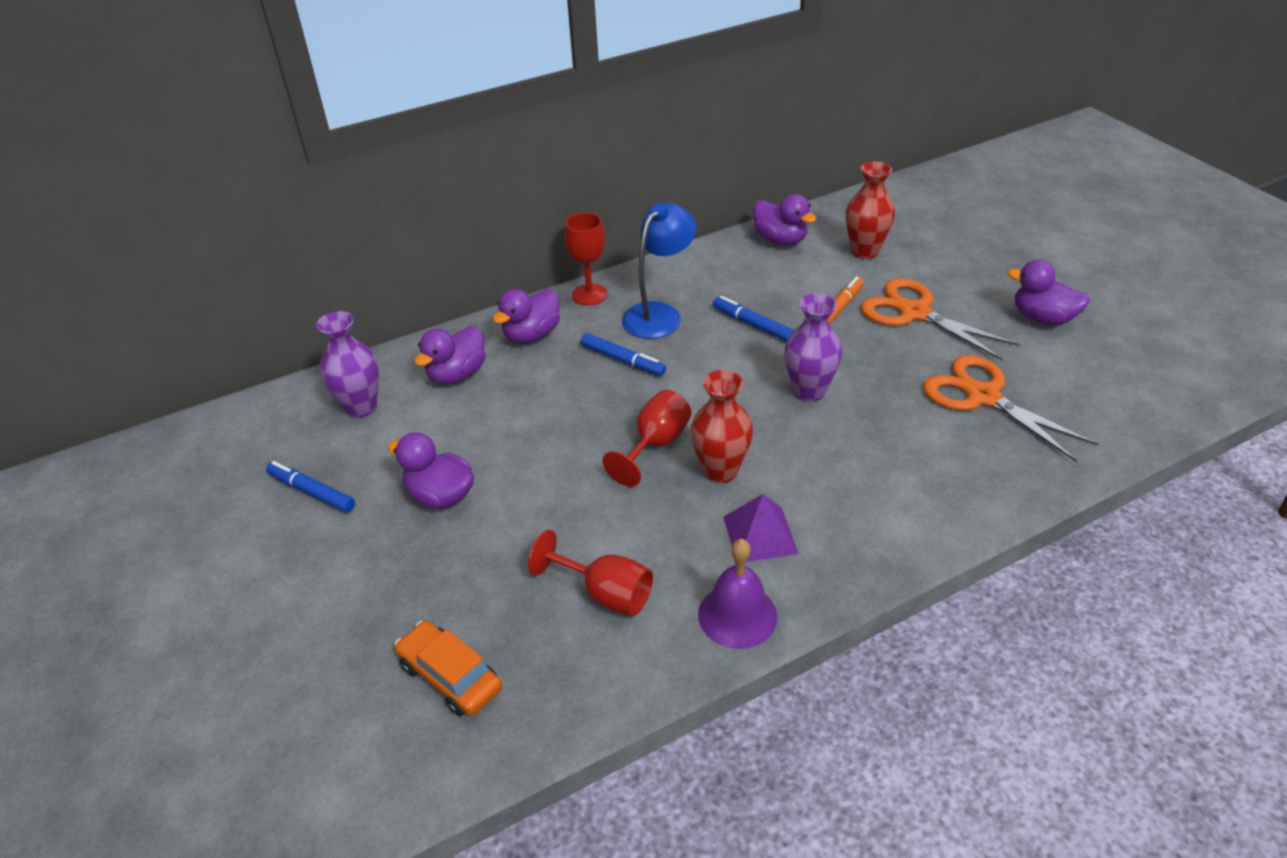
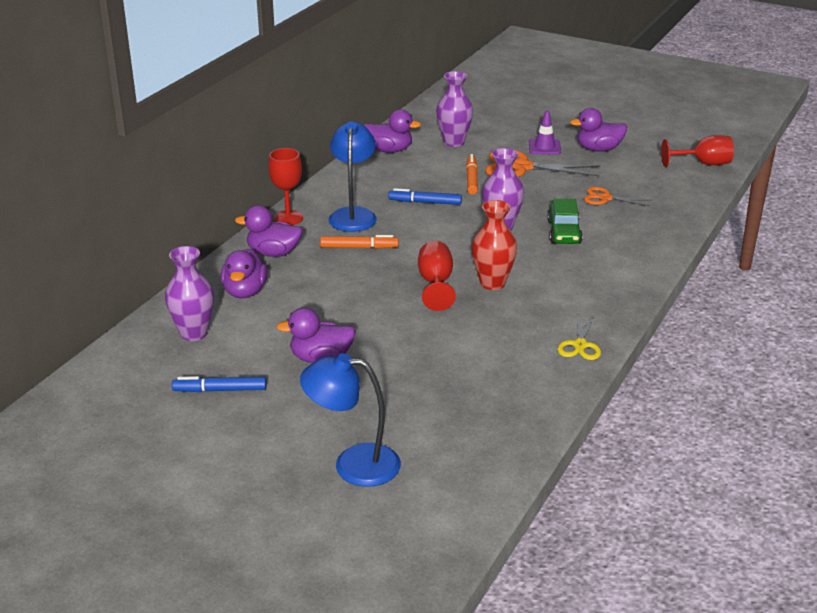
camera: 35 degrees left, 10 degrees down
orange car [394,621,502,716] -> none
purple duck [492,289,560,343] -> purple duck turned 90 degrees clockwise [235,205,303,257]
red goblet [528,530,653,616] -> red goblet moved to [661,135,734,167]
blue marker [581,333,666,376] -> orange marker [320,235,399,249]
purple bell [698,539,777,649] -> yellow scissors [557,314,601,360]
purple pyramid [723,494,799,562] -> none
red vase [846,161,895,259] -> purple vase [436,71,473,147]
orange scissors [923,355,1098,462] -> orange scissors [584,187,652,206], size x0.56
none -> blue lamp [300,353,401,487]
none -> purple traffic cone [529,111,561,155]
none -> green car [547,199,583,244]

